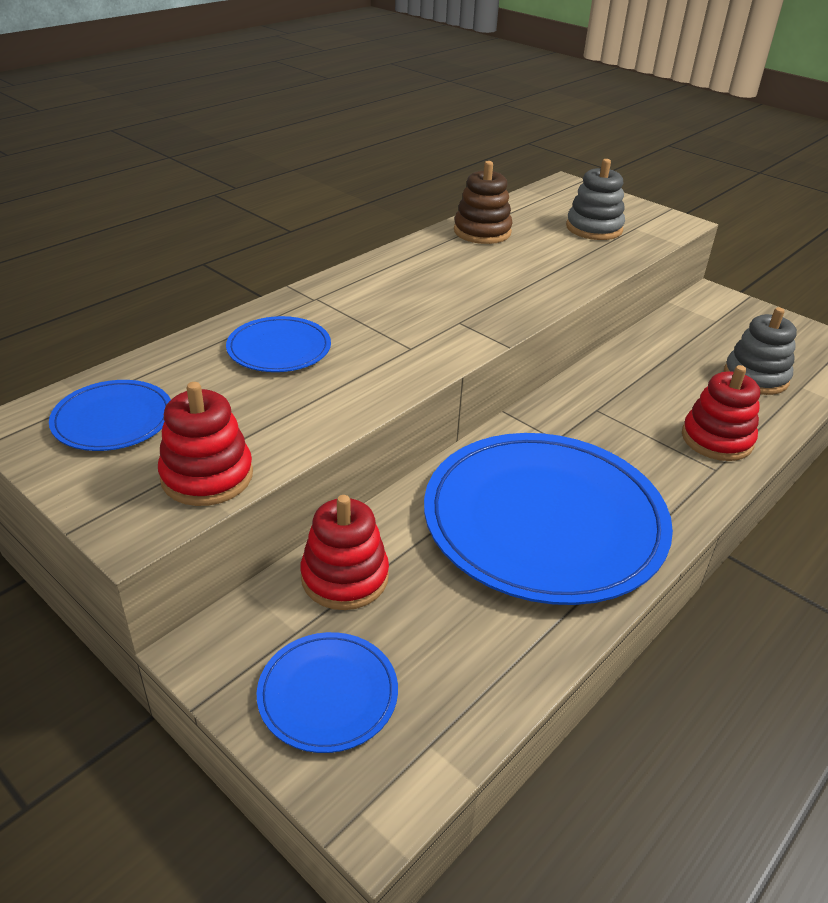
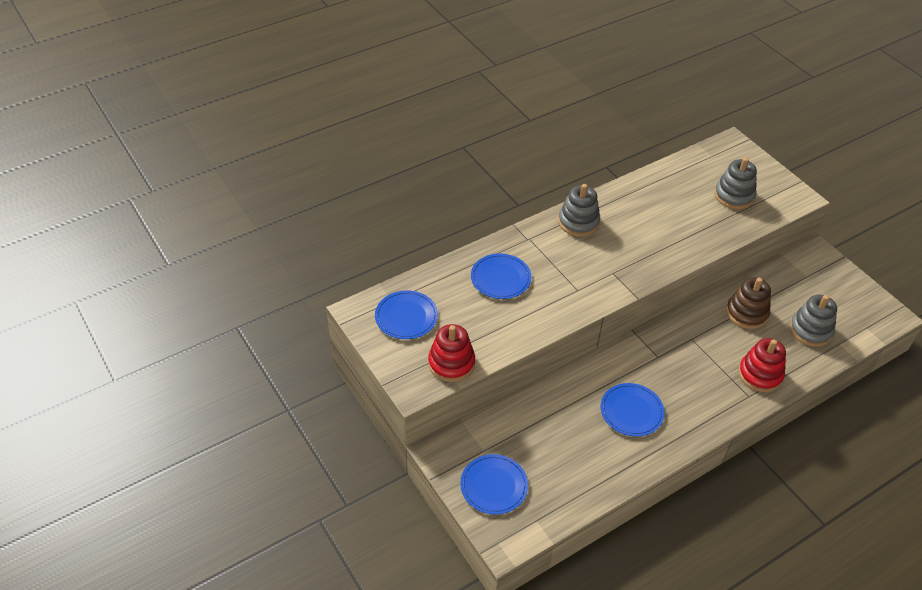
camera: 15 degrees right, 10 degrees up
red stacking toy [300,495,389,610] -> none
blue plate [424,433,673,605] -> blue plate [601,383,665,436], size x0.46
brown stacking toy [454,161,513,244] -> brown stacking toy moved to [726,278,771,329]
none -> grey stacking toy [558,184,600,237]

